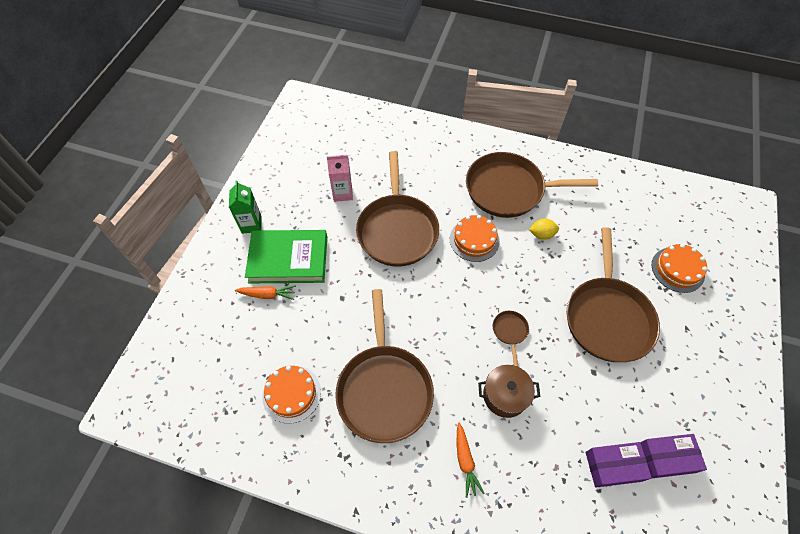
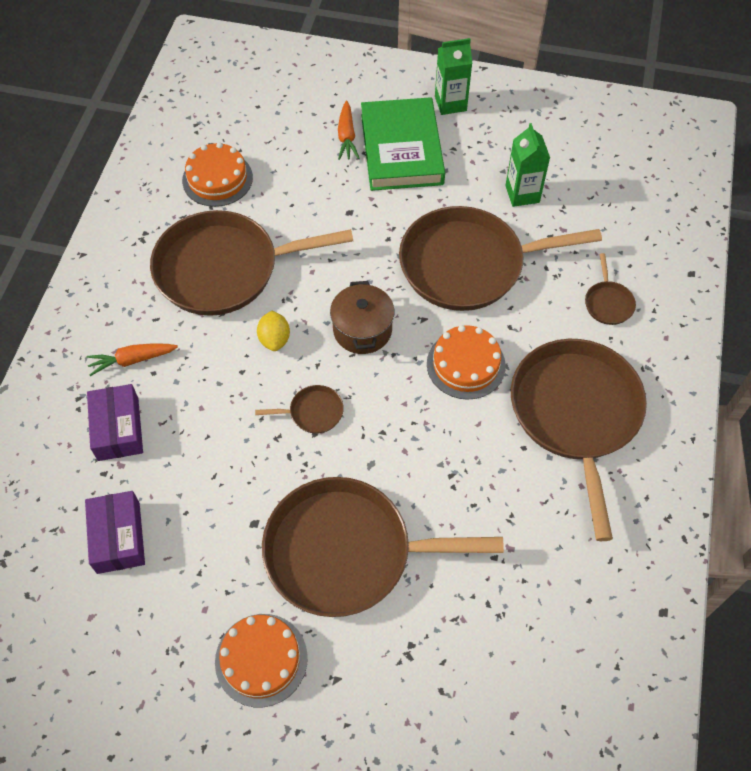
camera: 85 degrees right, 0 degrees up
pink carton [327,155,353,202] -> green carton [505,123,550,207]
brown pot [478,365,540,418] -> brown pot moved to [330,281,394,354]
yellow lemon [529,219,559,240] -> yellow lemon moved to [257,311,290,351]
purple box [640,434,707,478] -> purple box moved to [87,384,143,461]
orange cake [652,244,707,293] -> orange cake moved to [215,614,308,707]
none -> brown pan [585,253,636,325]

